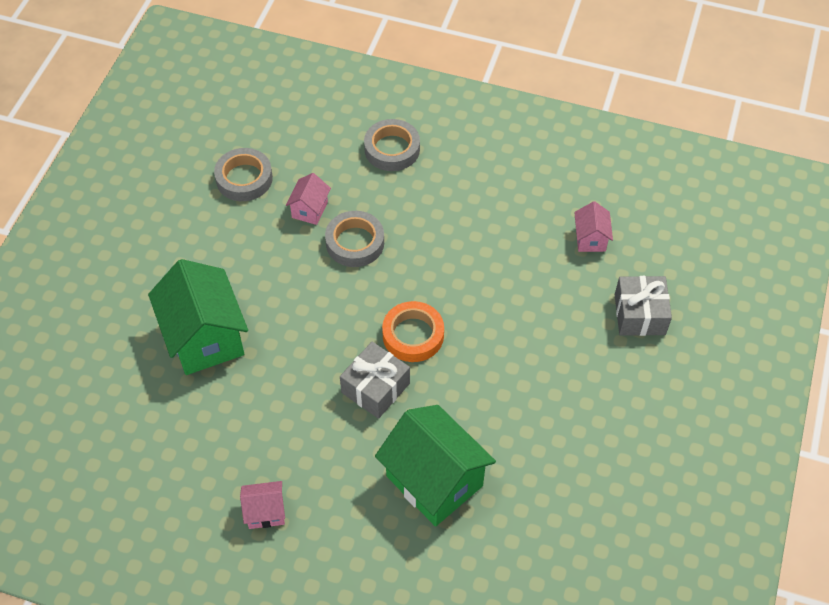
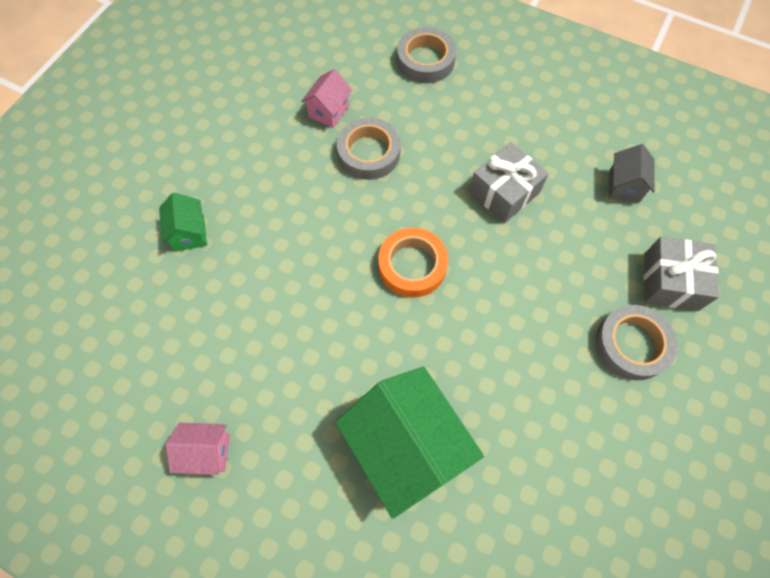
camera: 10 degrees right, 10 degrees up
green house [148,259,248,375] -> green house [159,193,207,252], size x0.48
grey tape [214,148,273,201] -> grey tape moved to [596,305,677,380]
grey gift [340,342,410,419] -> grey gift moved to [469,142,549,223]
pink house [574,201,613,252] -> grey house [609,144,655,203]

